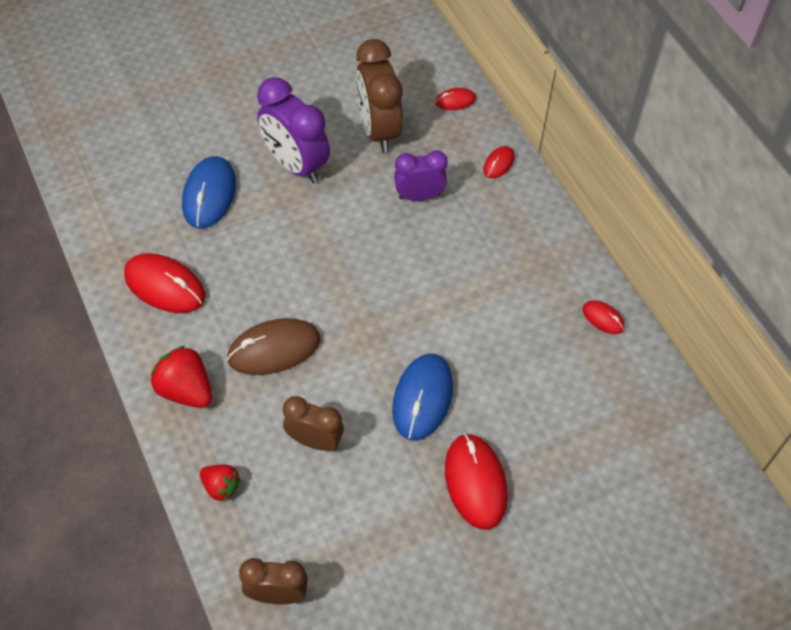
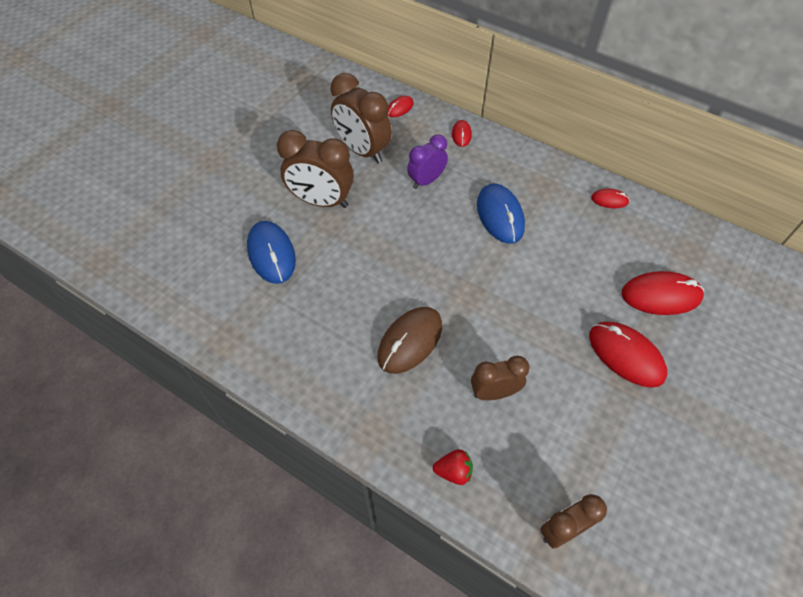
camera: 30 degrees left, 0 degrees up
red mouse [124,253,205,313] -> red mouse moved to [622,271,704,315]
red strawberry [151,345,212,408] -> none
purple clock [257,77,330,184] -> brown clock [277,130,354,208]
blue mouse [392,354,453,441] -> blue mouse moved to [477,184,525,244]

